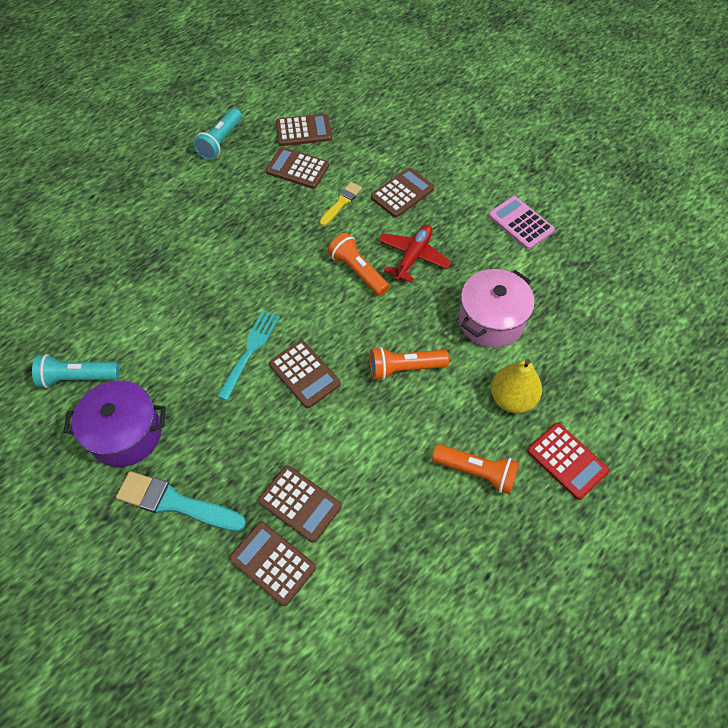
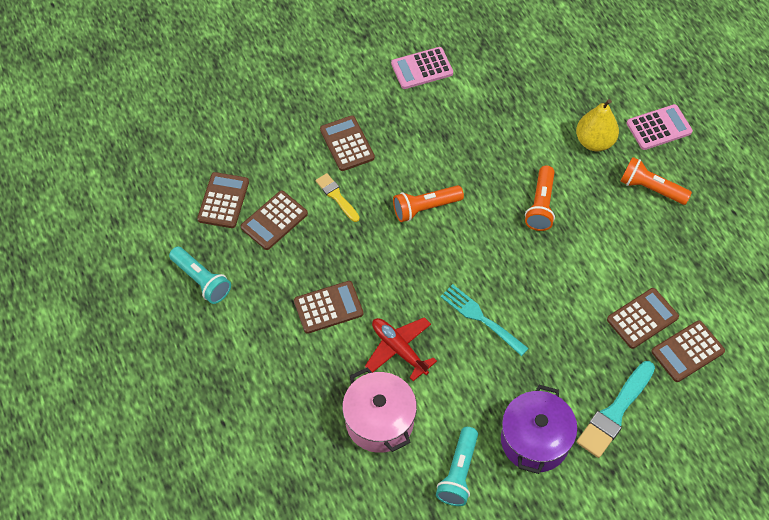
camera: 70 degrees left, 0 degrees up
brown calculator [269,340,341,408] -> brown calculator moved to [294,281,363,334]
red plane [378,225,451,283] -> red plane moved to [365,317,437,381]
orange flashlight [432,444,519,495] -> orange flashlight turned 105 degrees counterclockwise [620,157,692,205]
pink pot [459,269,535,348] -> pink pot moved to [342,367,417,453]
red calculator [527,423,609,500] -> pink calculator [626,104,693,150]

